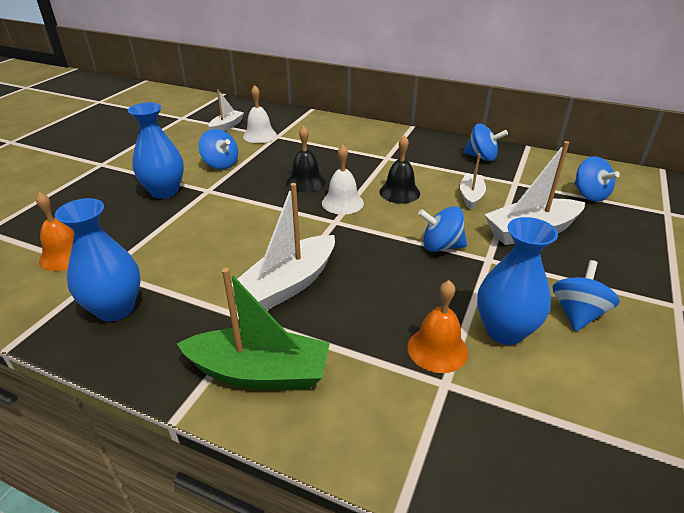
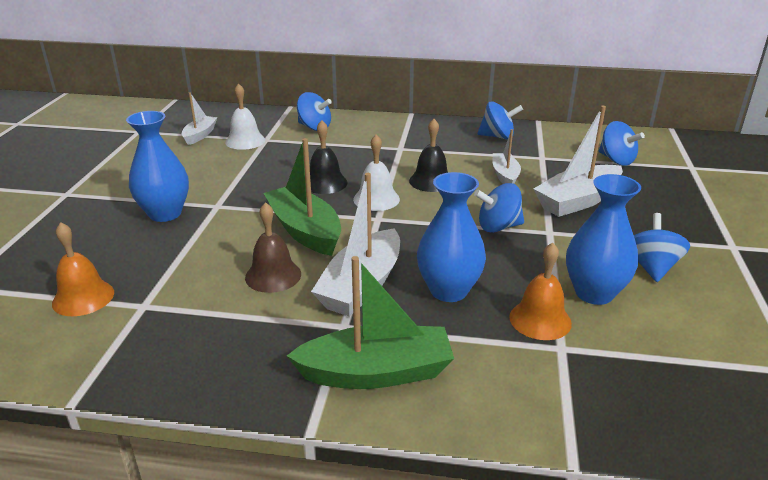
camera: 15 degrees left, 5 degrees down
blue vase [55,198,141,321] -> blue vase moved to [417,172,486,302]
blue spinning top [199,129,238,169] -> blue spinning top moved to [297,92,332,131]
none -> brown bell [245,202,301,293]
none -> green boat [263,138,341,256]

